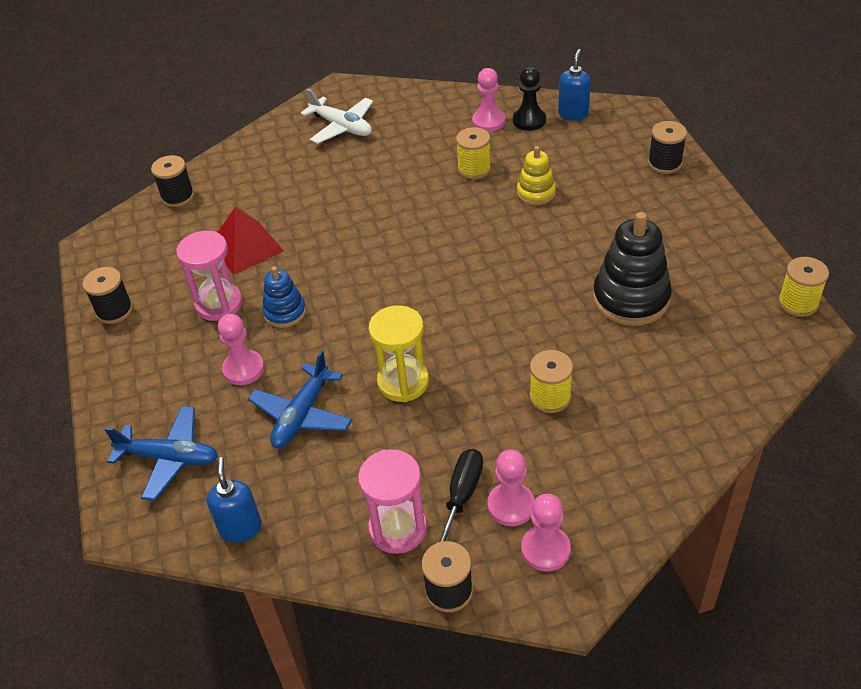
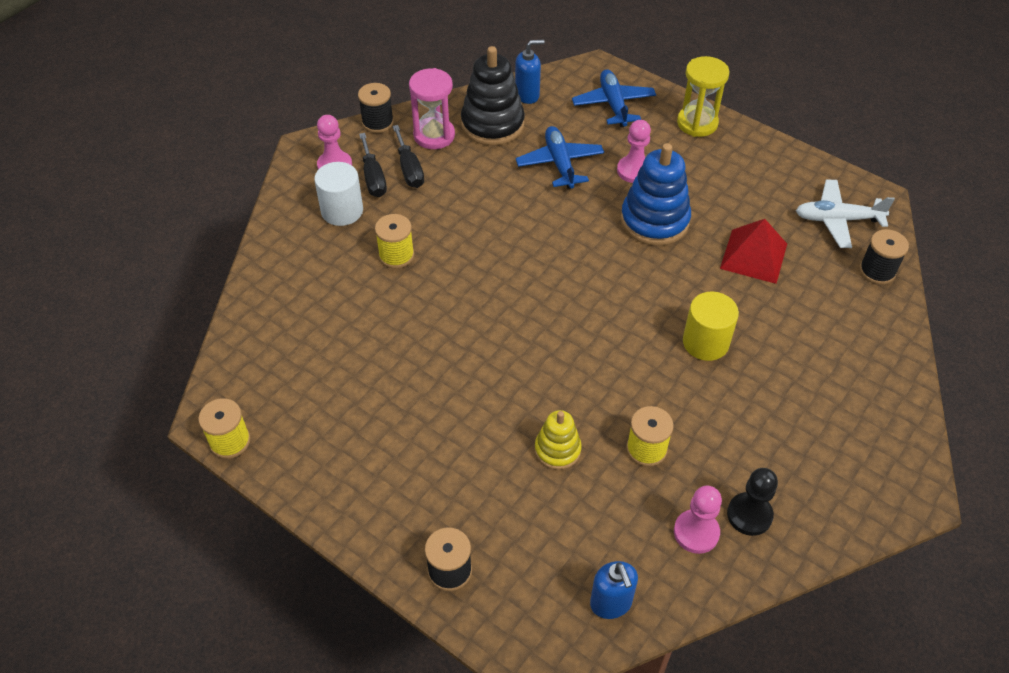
camera: 140 degrees right, 5 degrees up
black spool [83,267,133,324] -> none
blue plane [104,406,218,501] -> blue plane turned 105 degrees clockwise [572,69,656,127]
pink hourglass [176,231,243,321] -> none
blue soap dispenser [207,457,262,543] -> blue soap dispenser turned 60 degrees counterclockwise [515,40,545,104]
blue stacking toy [262,266,306,328] -> blue stacking toy [621,143,691,246], size x1.75
white plane [301,88,373,144] -> white plane moved to [796,180,895,248]
yellow hourglass [368,305,429,402] -> yellow hourglass moved to [677,56,729,137]
pink pawn [487,450,535,526] -> black screwdriver [359,133,387,197]
black pawn [513,67,546,131] -> black pawn moved to [727,468,778,536]
black stacking toy [593,212,672,326] -> black stacking toy moved to [461,46,525,146]
none -> white cylinder [314,162,363,226]
none -> yellow cylinder [683,292,739,361]

